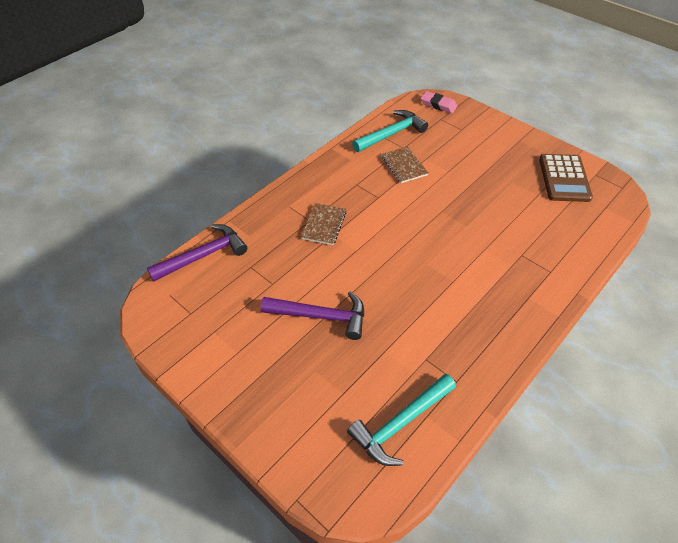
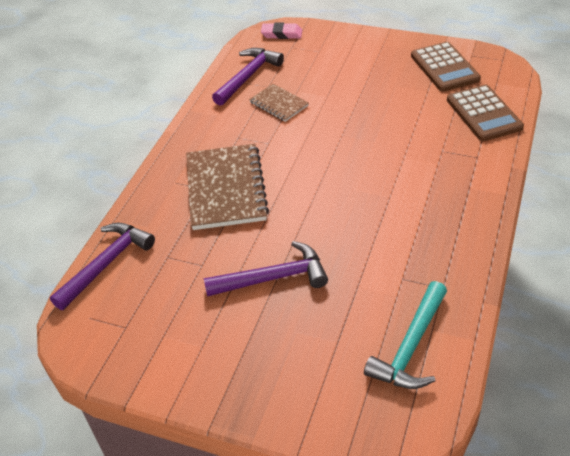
camera: 20 degrees left, 5 degrees down
brown notebook [301,203,347,245] -> brown notebook [186,144,269,230], size x1.89
turquoise hammer [352,110,428,152] -> purple hammer [212,48,284,106]
none -> brown calculator [447,85,524,141]

